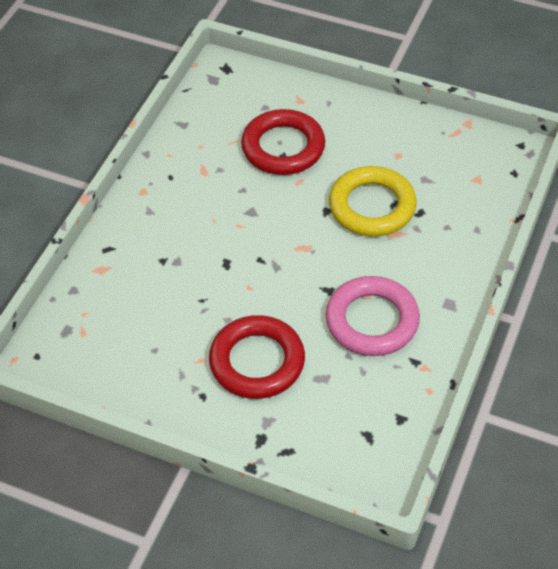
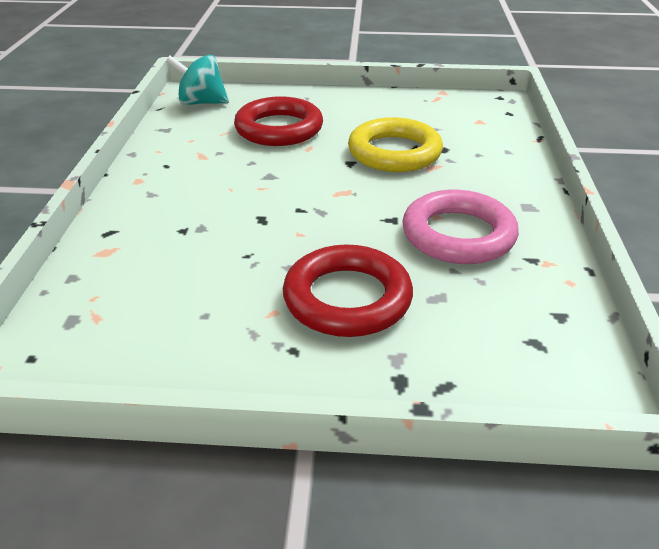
camera: 20 degrees left, 15 degrees down
none -> turquoise spinning top [166,55,229,105]

